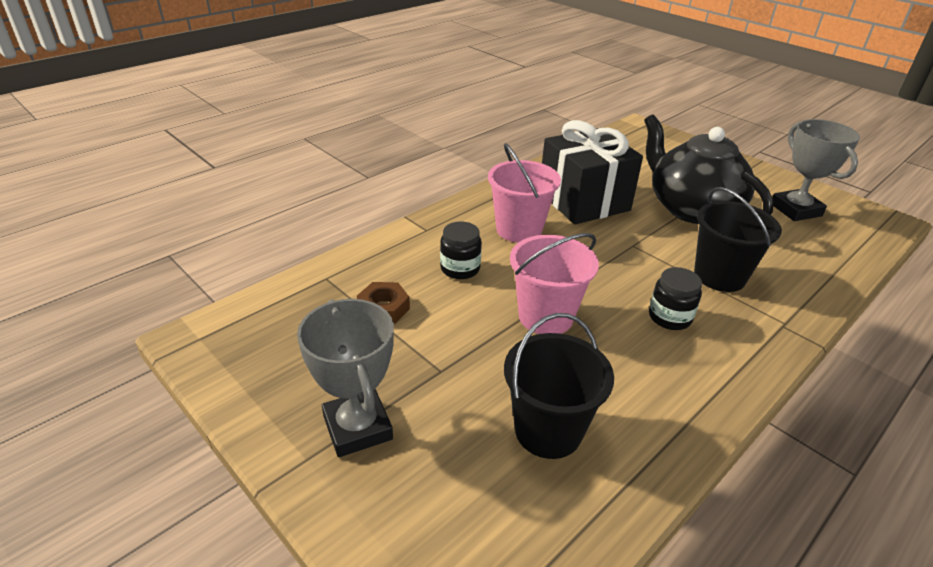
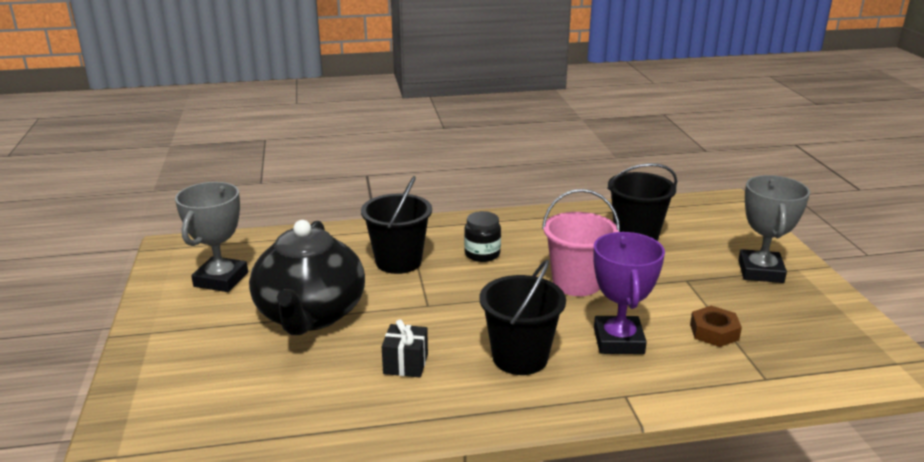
camera: 145 degrees left, 10 degrees down
black jar [440,221,482,279] -> purple trophy [593,232,665,354]
pink bucket [488,143,561,243] -> black bucket [480,259,566,375]
black gift [542,120,643,224] -> black gift [382,319,428,377], size x0.43

